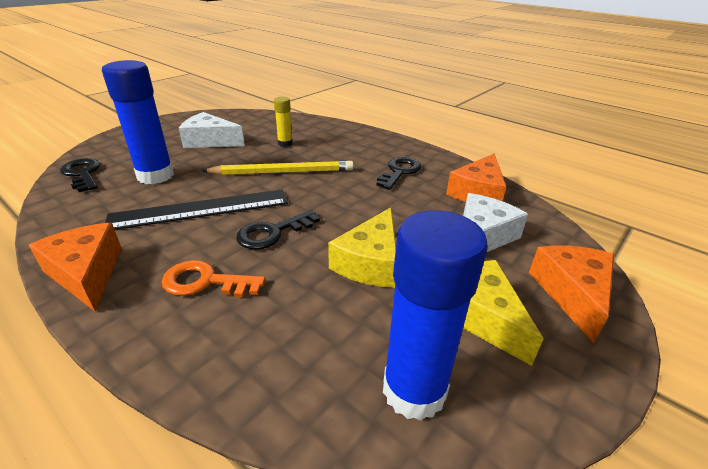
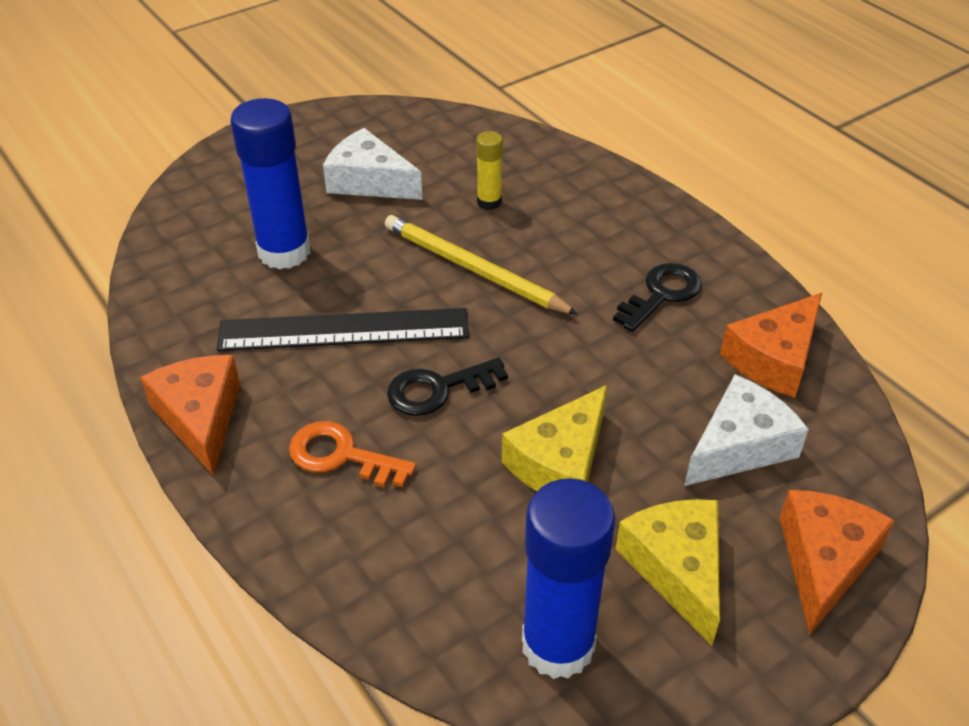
camera: 15 degrees right, 10 degrees up
black key [60,158,100,192] -> none
yellow pencil [202,161,354,175] -> yellow pencil turned 150 degrees counterclockwise [385,215,579,315]

